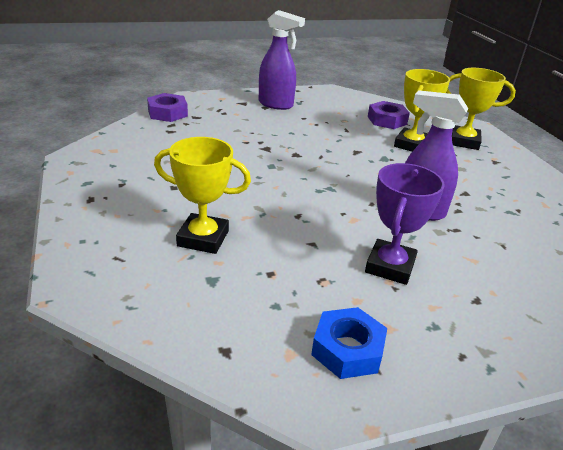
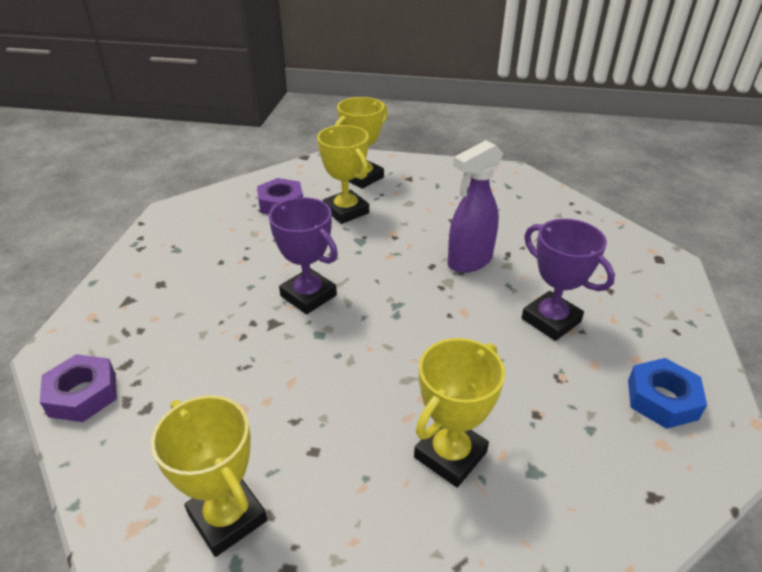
camera: 60 degrees left, 5 degrees up
purple spray bottle [259,10,305,110] -> none
none -> yellow trophy [151,395,267,557]
none -> purple trophy [268,197,338,314]

